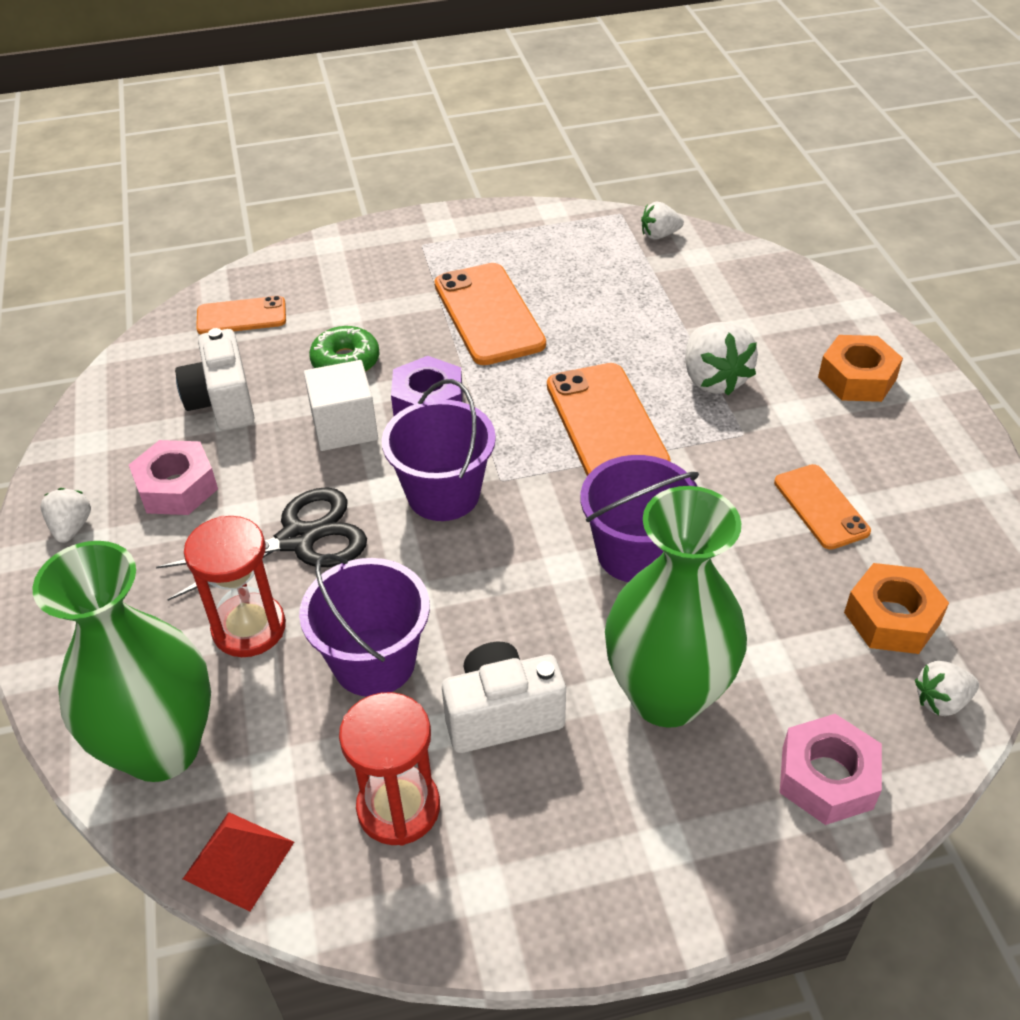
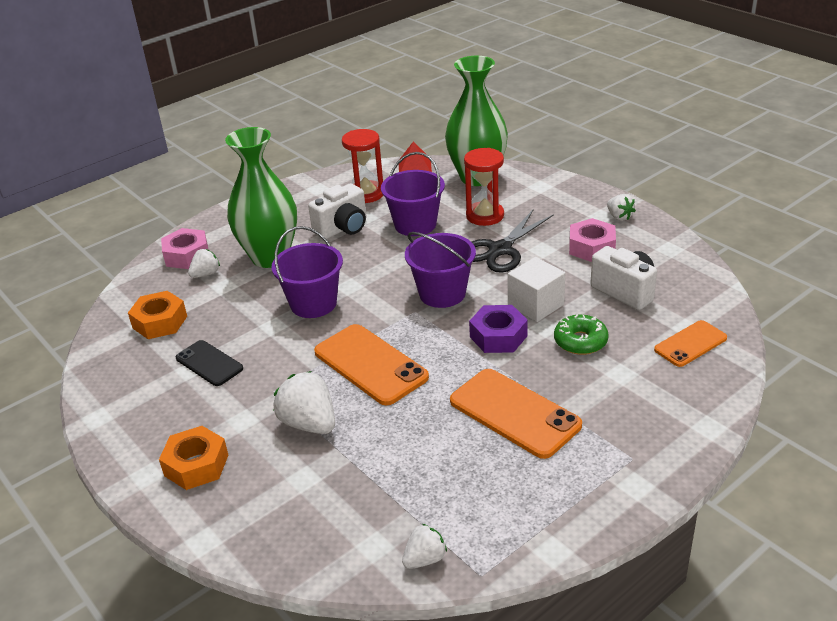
camera: 155 degrees right, 10 degrees down
orange phone [774,464,871,550] -> black phone [176,340,243,386]
white strawberry [915,661,979,716] -> white strawberry moved to [188,249,220,278]

